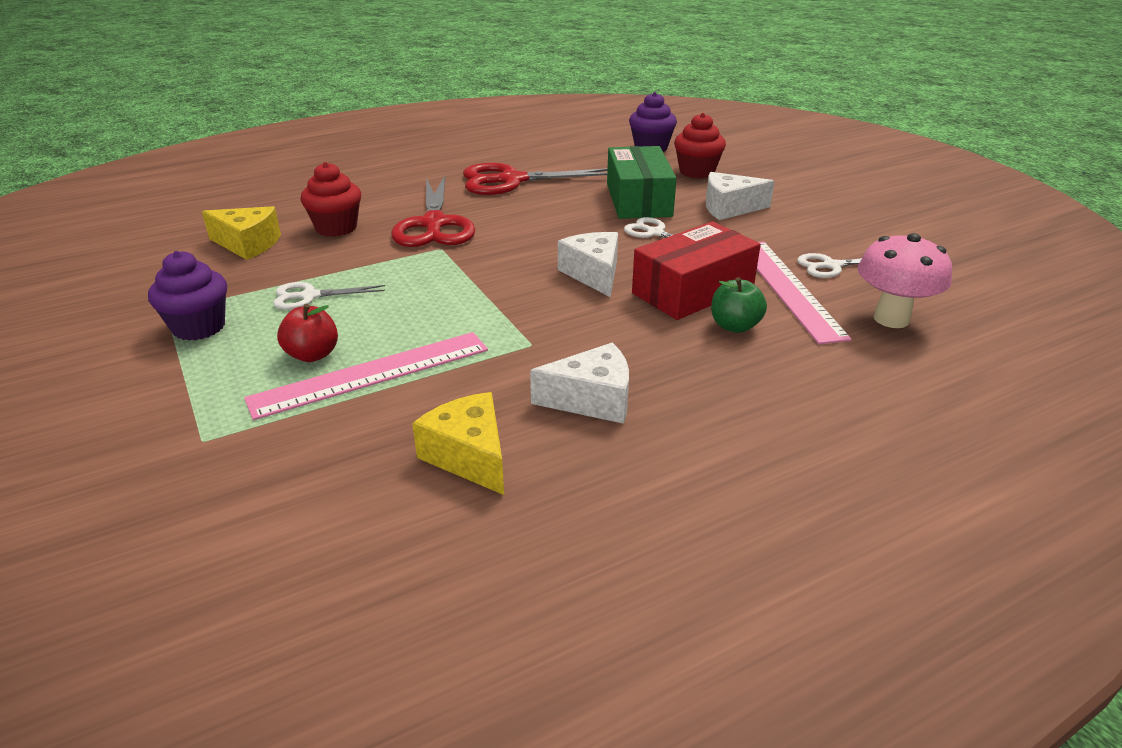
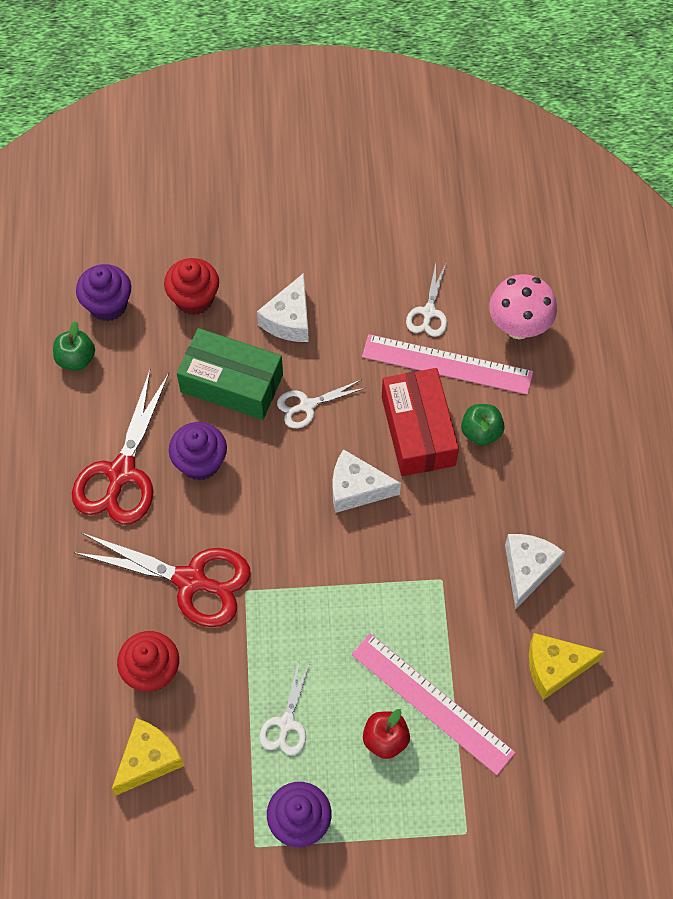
camera: 65 degrees left, 30 degrees up
pink ruler [244,332,488,420] -> pink ruler turned 45 degrees counterclockwise [351,633,516,775]
none -> green apple [53,321,95,371]
none -> purple cupcake [169,422,227,481]

